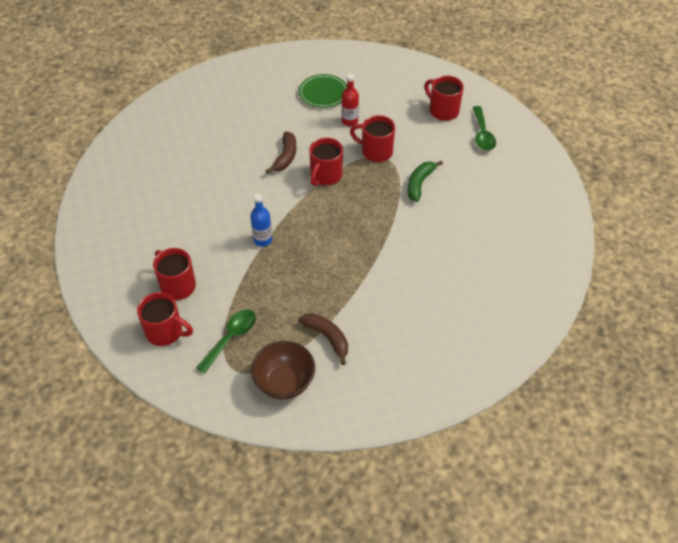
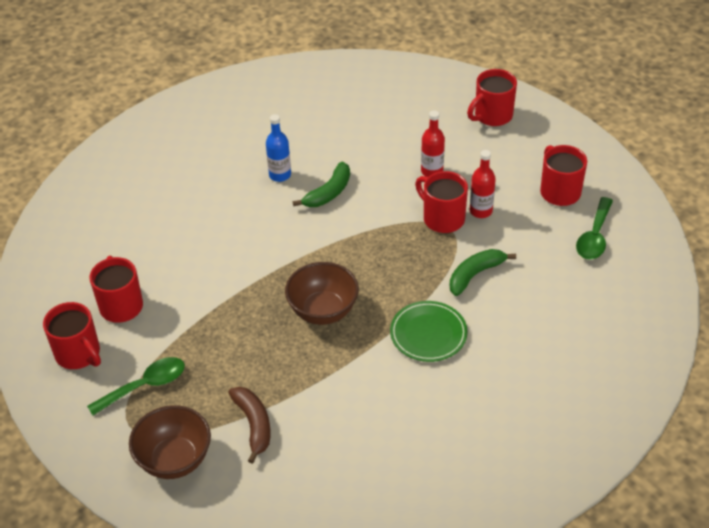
camera: 25 degrees right, 5 degrees down
blue bottle [250,194,272,247] -> blue bottle moved to [266,114,291,182]
brown banana [266,132,296,174] -> green banana [293,162,350,207]
green plate [299,74,347,108] -> green plate moved to [390,301,468,362]
red mug [309,138,343,186] -> red mug moved to [467,69,517,126]
none -> brown bowl [285,262,359,325]
none -> red bottle [470,150,496,218]

